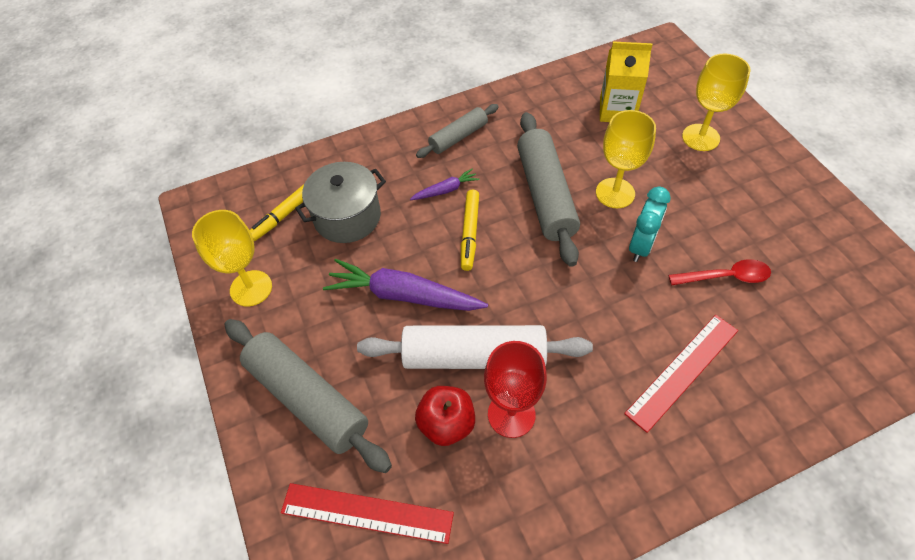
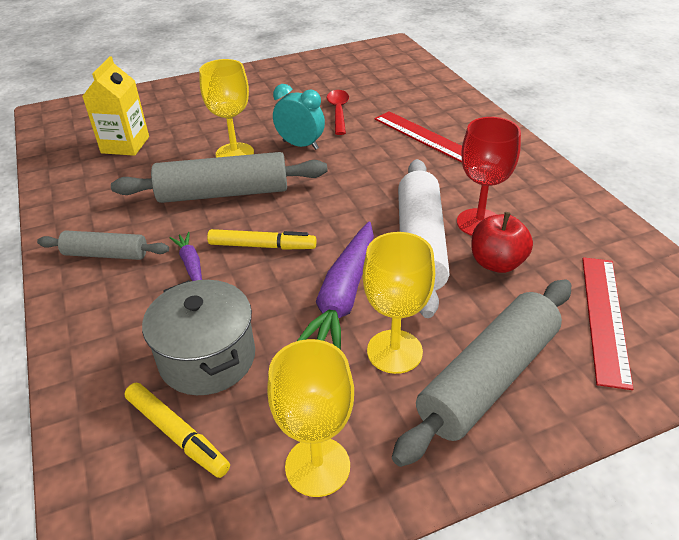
camera: 90 degrees left, 15 degrees down
grey rolling pin [416,104,499,158] -> grey rolling pin turned 45 degrees counterclockwise [37,231,169,260]
yellow goblet [682,54,751,151] -> yellow goblet moved to [363,232,435,374]

